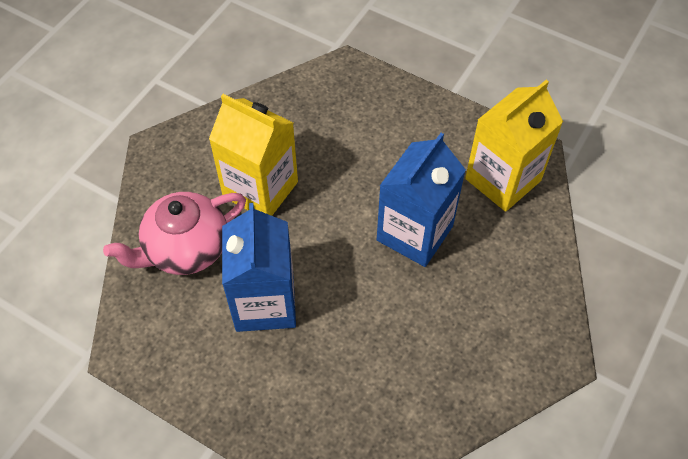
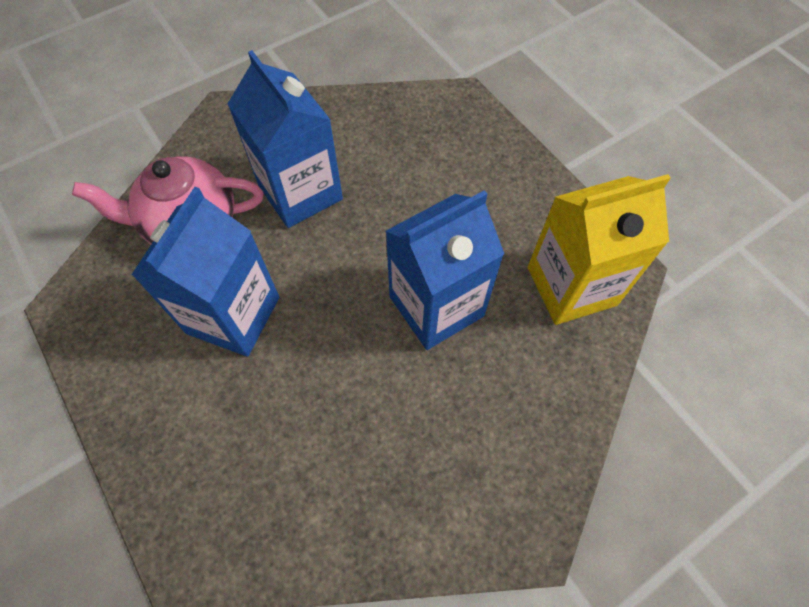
camera: 25 degrees right, 5 degrees up
yellow carton [209,94,298,216] -> blue carton [228,50,343,228]

